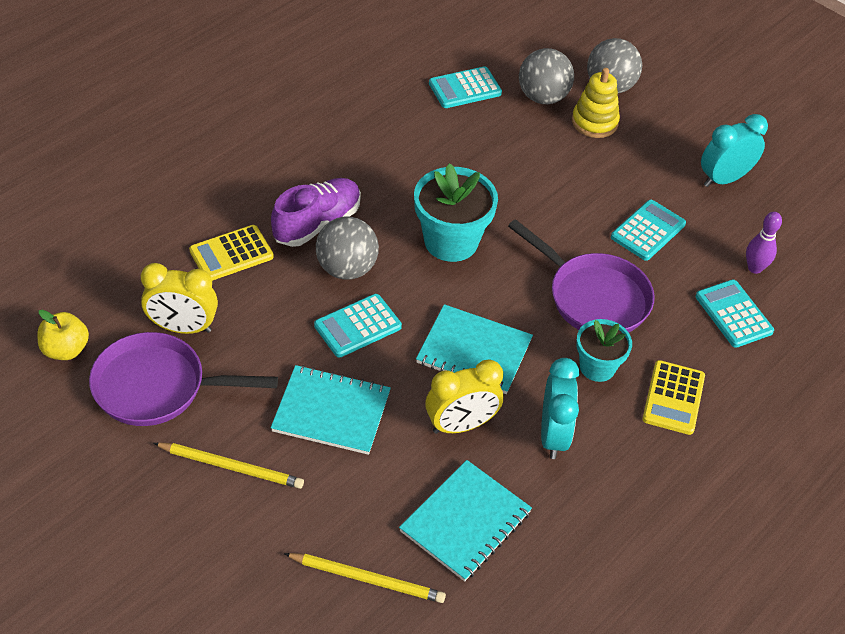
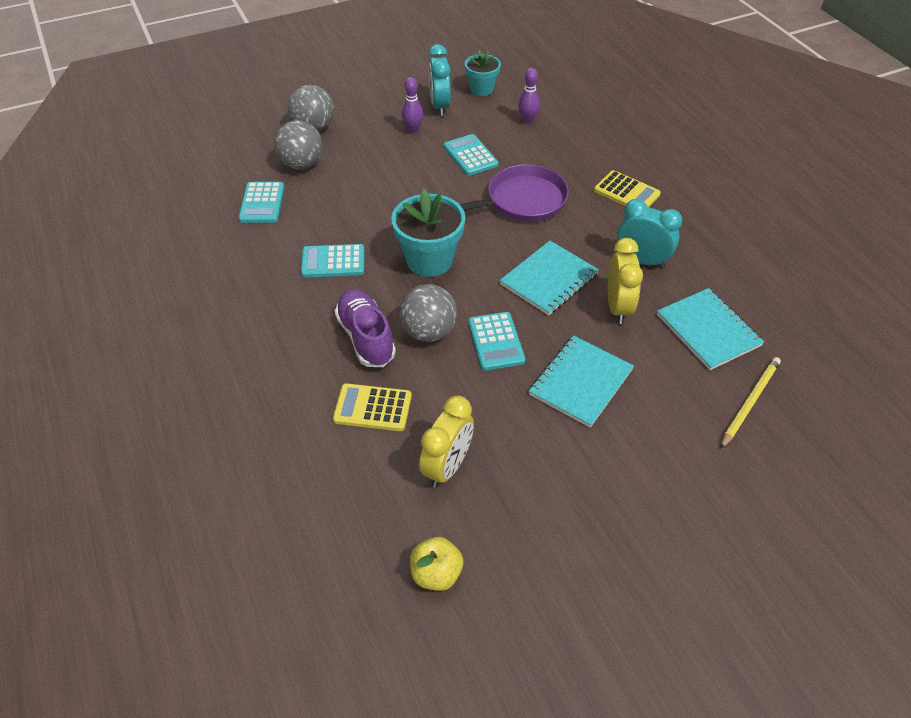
camera: 65 degrees left, 0 degrees up
purple pan [89,332,278,426] -> none
yellow pencil [154,442,304,489] -> none
yellow calculator [189,225,274,281] -> yellow calculator turned 105 degrees clockwise [333,383,412,431]
yellow stacking toy [572,68,620,138] -> none
turquoise flower pot [576,319,632,382] -> turquoise flower pot moved to [465,50,501,96]
turquoise calculator [695,280,774,348] -> turquoise calculator moved to [301,244,365,278]
none -> purple bowling pin [402,77,423,133]

